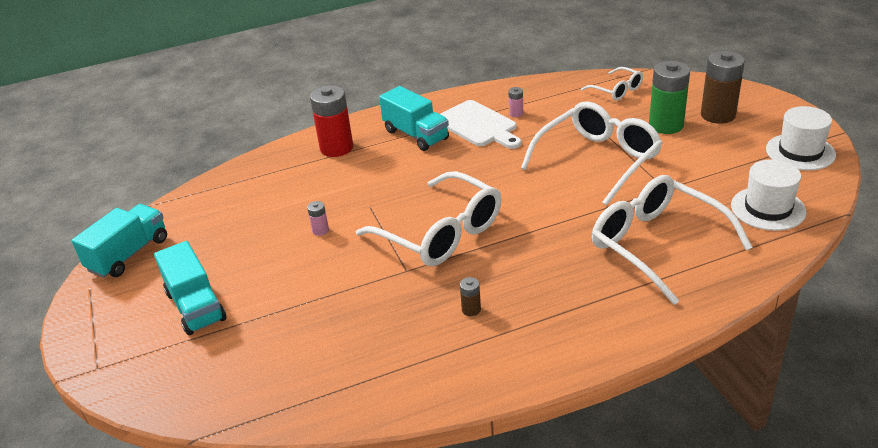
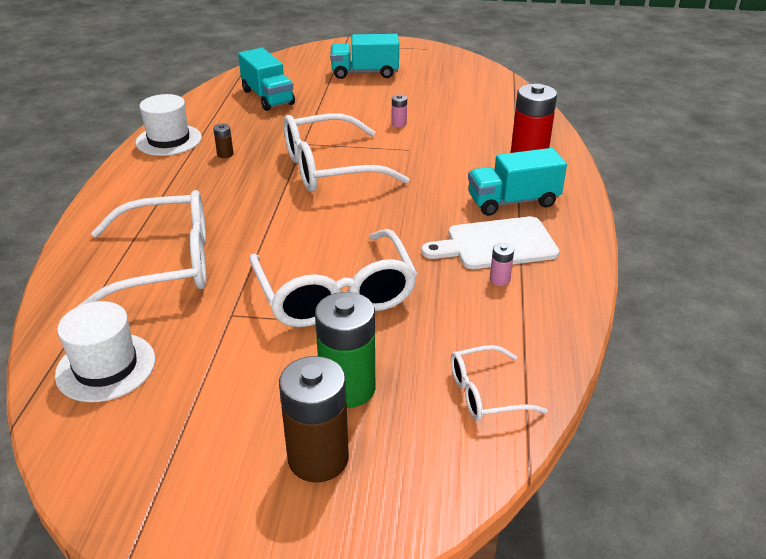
camera: 115 degrees right, 0 degrees up
turquoise truck [71,204,167,278] -> turquoise truck moved to [238,48,295,111]
white hat [766,106,836,171] -> white hat moved to [136,94,202,156]

